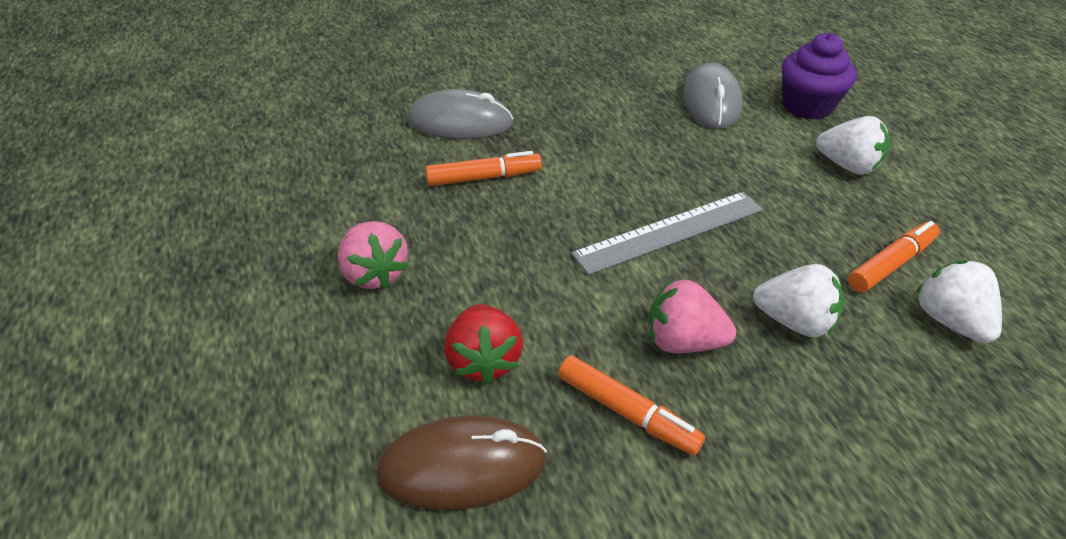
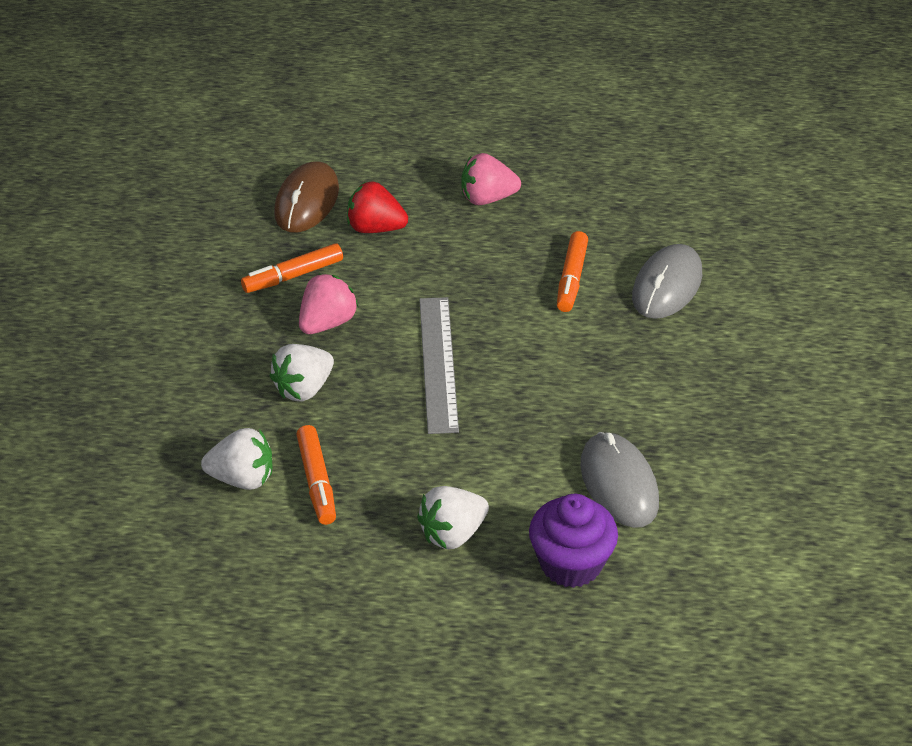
camera: 115 degrees right, 0 degrees up
grey mouse [683,63,743,129] -> grey mouse turned 45 degrees clockwise [580,432,659,528]

